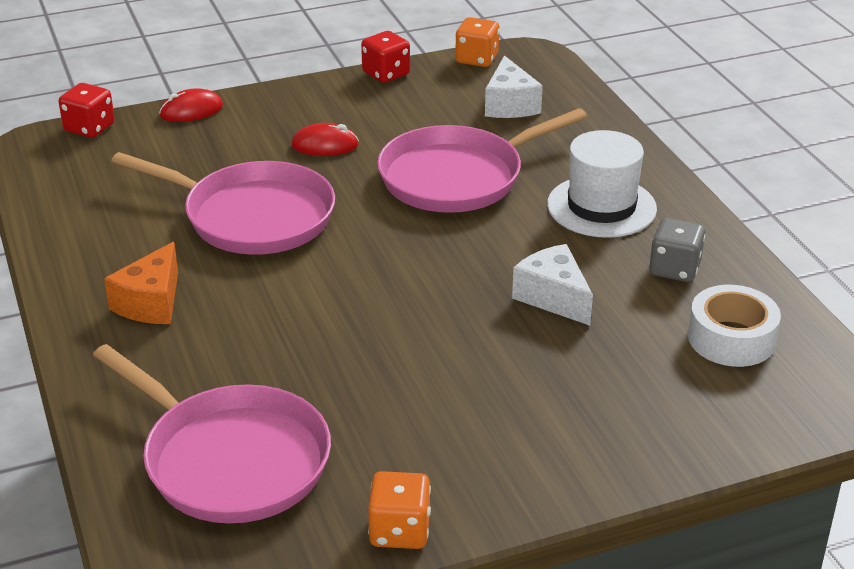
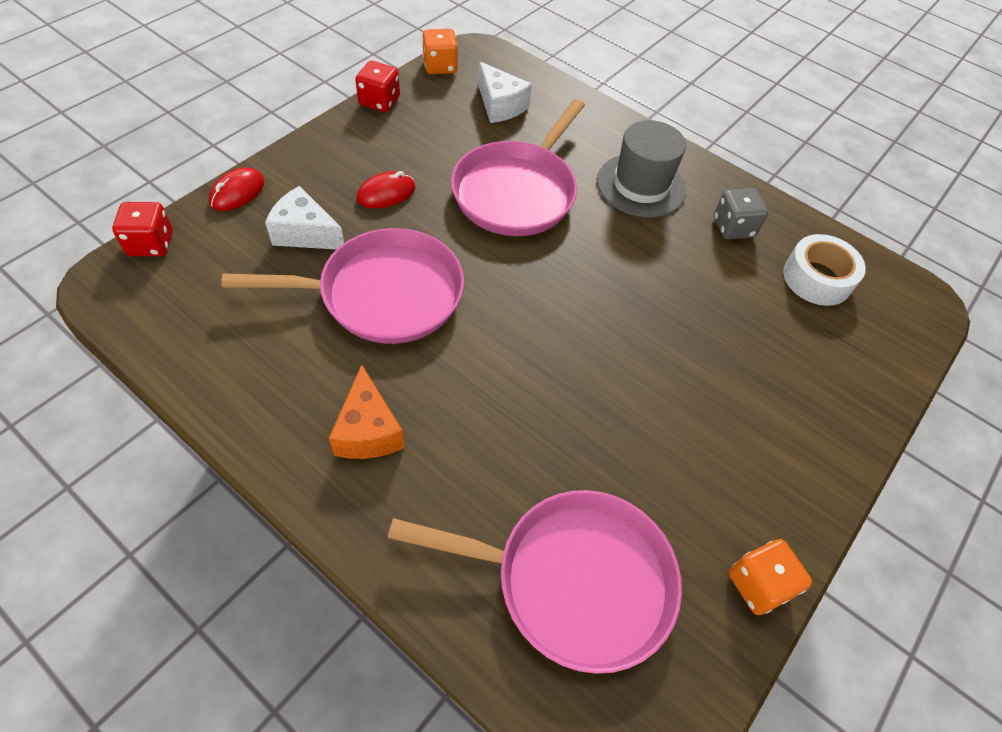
camera: 35 degrees left, 20 degrees up
white cheese [512,244,593,326] -> white cheese moved to [265,186,344,250]
white hat [547,130,657,238] -> grey hat [597,120,686,217]

